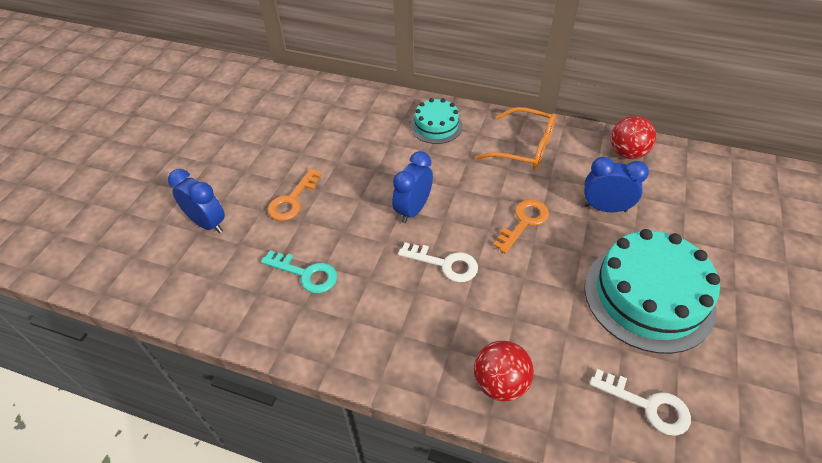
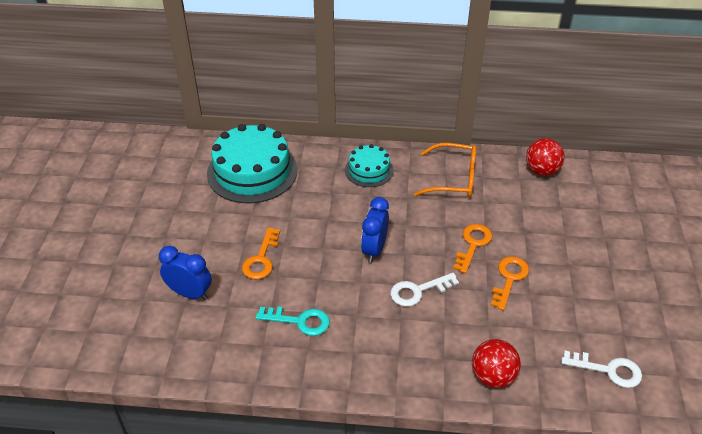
camera: 15 degrees left, 5 degrees down
white key [398,242,478,282] -> white key turned 150 degrees clockwise [390,273,459,307]
blue clock [584,157,649,212] -> none
turquoise cake [584,229,720,354] -> turquoise cake moved to [207,124,298,203]
none -> orange key [491,256,529,310]

